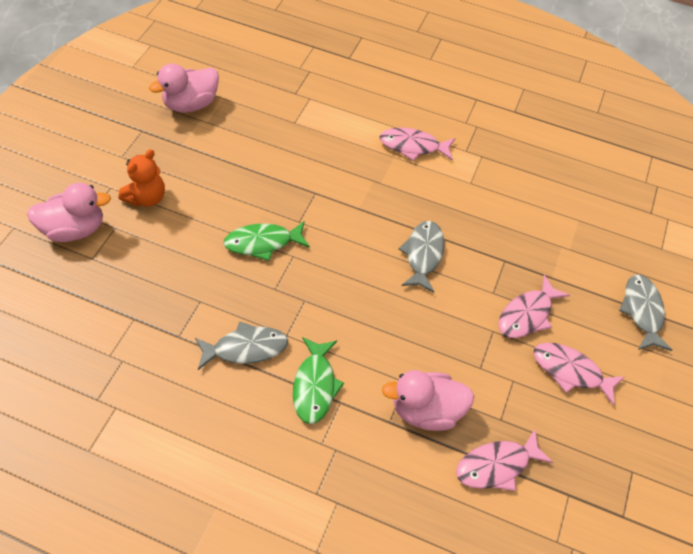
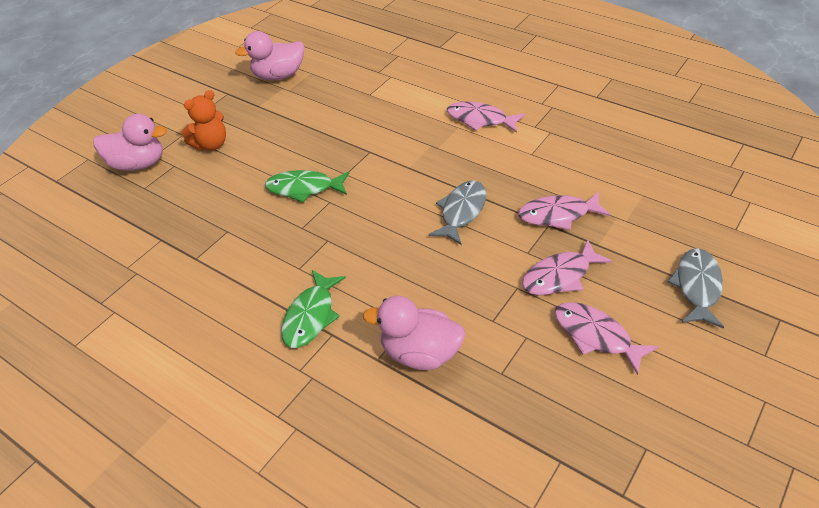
camera: 20 degrees right, 10 degrees down
grey fish [195,322,288,370] -> none
pink fish [456,429,553,491] -> pink fish moved to [518,192,611,230]

